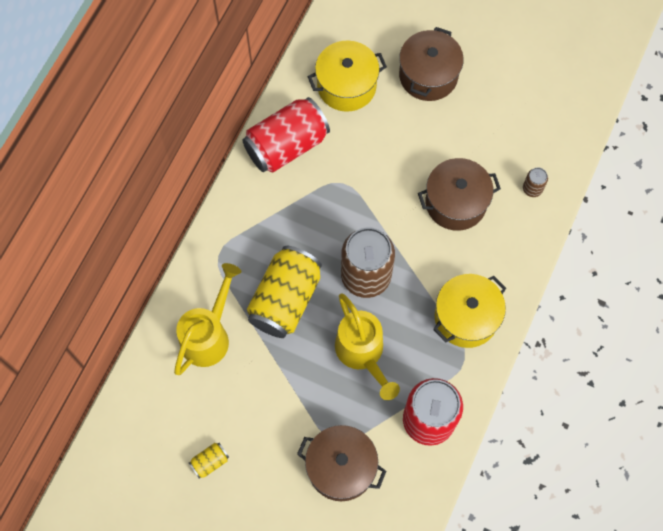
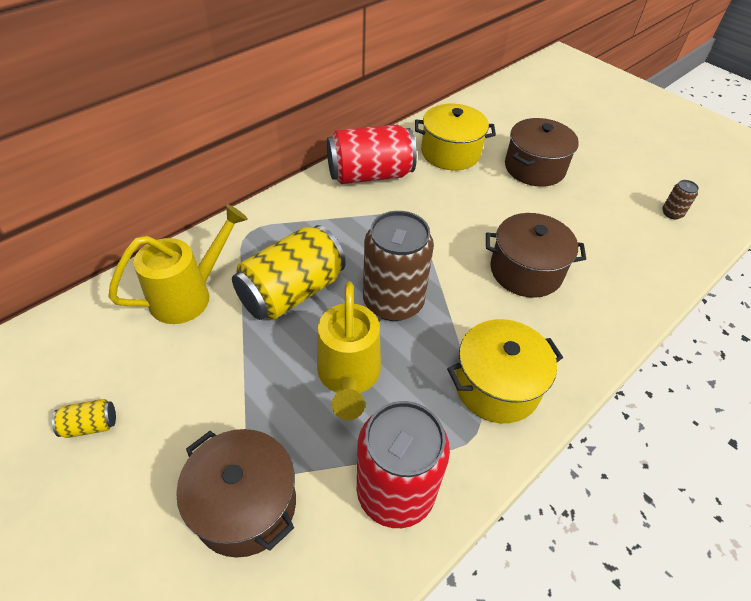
camera: 20 degrees right, 20 degrees down
brown can [523,167,548,197] -> brown can moved to [662,180,699,219]

